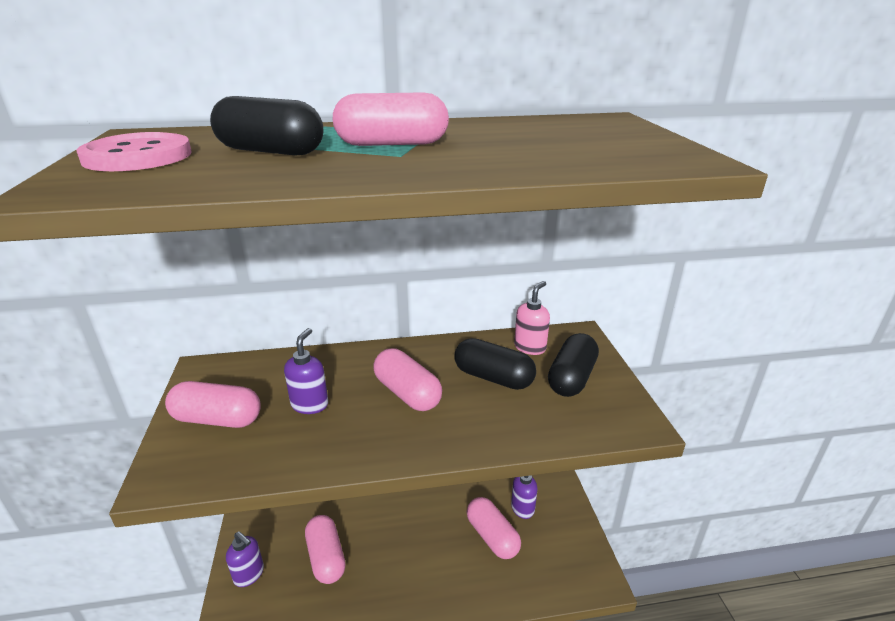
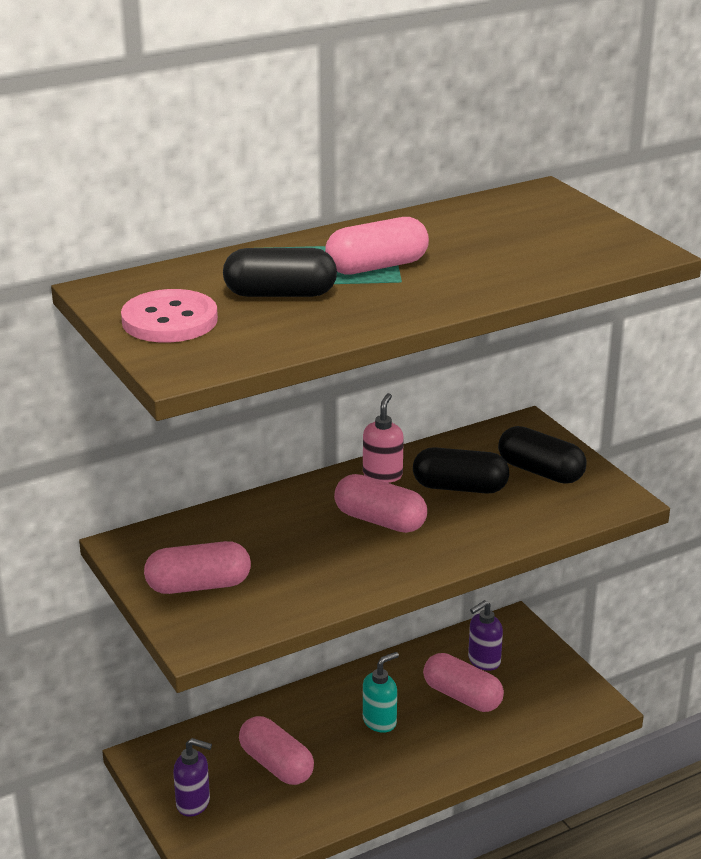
camera: 20 degrees left, 0 degrees up
purple soap dispenser [284,328,328,414] -> none
pink soap dispenser [514,281,550,355] -> pink soap dispenser moved to [363,393,404,483]
black capsule [548,333,599,397] -> black capsule turned 60 degrees counterclockwise [498,426,586,484]
none -> turquoise soap dispenser [363,652,399,733]

